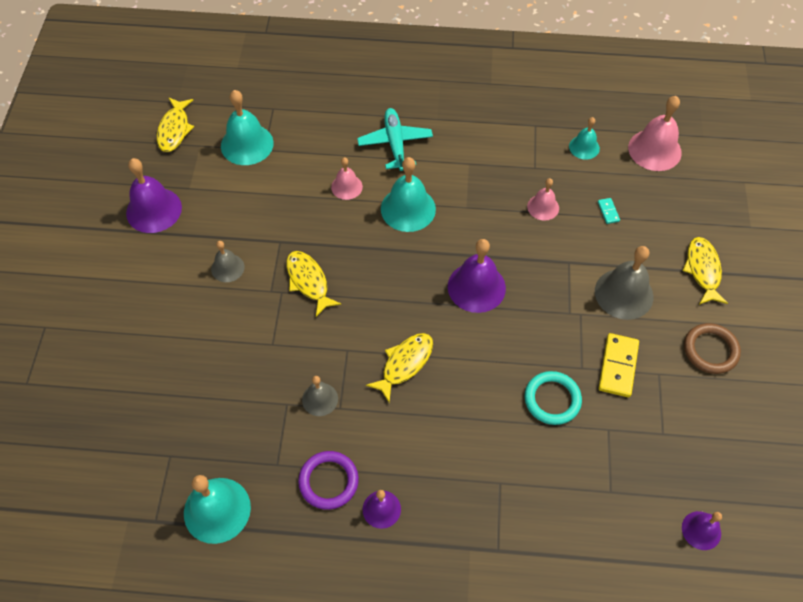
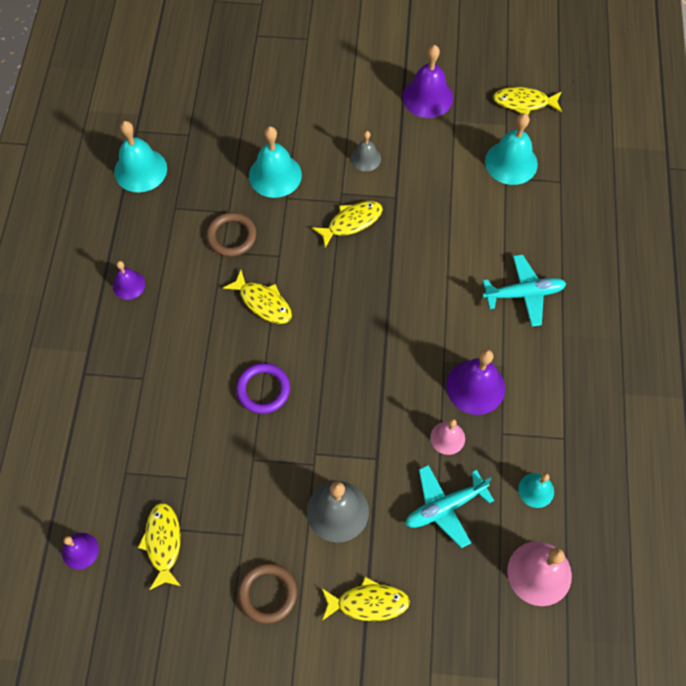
camera: 90 degrees right, 5 degrees up
purple ring [298,451,359,510] -> purple ring moved to [236,363,290,414]
grey bell [302,376,338,416] -> brown ring [206,212,256,257]
pink bell [331,157,363,200] -> none
turquoise bell [381,157,436,232] -> turquoise bell moved to [249,126,302,198]
purple bell [448,239,506,313] -> purple bell moved to [446,349,505,415]
turquoise ring [524,371,582,425] -> none
turquoise domino [598,198,620,224] -> turquoise plane [405,465,494,548]
yellow domino [599,333,639,397] -> none
none -> yellow fish [138,503,181,590]

